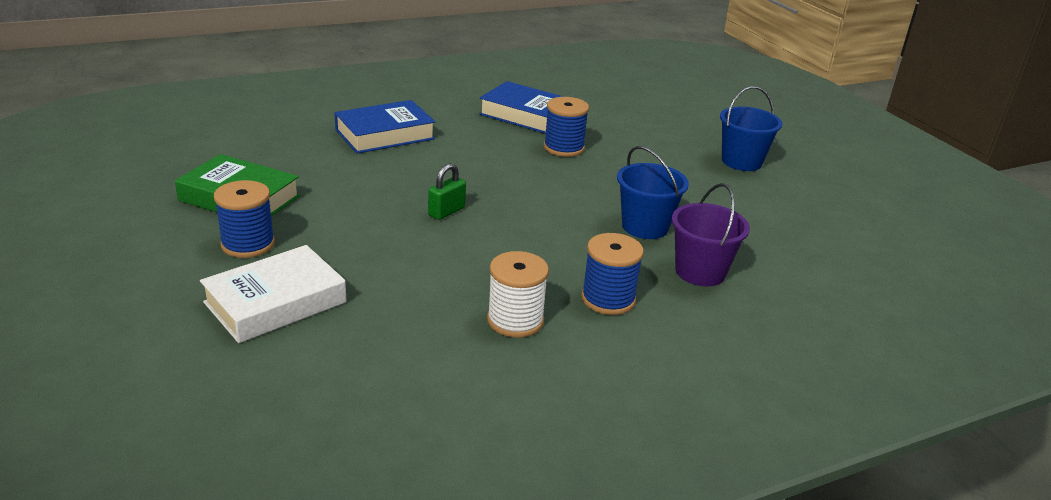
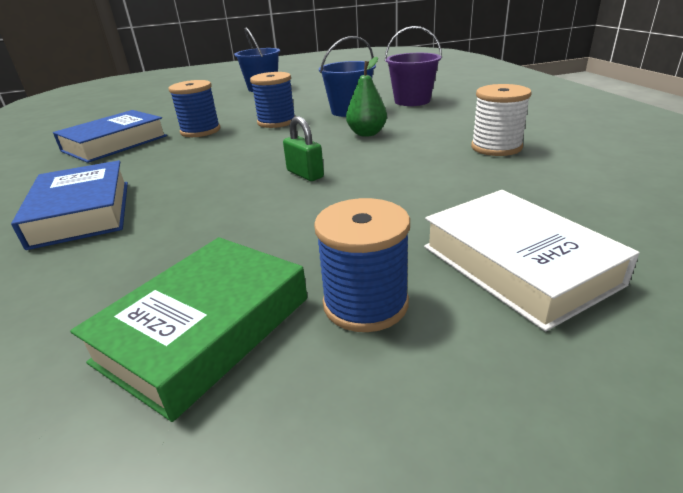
camera: 75 degrees left, 0 degrees up
blue spool [581,233,644,315] -> blue spool moved to [250,72,296,128]
none -> green pear [346,57,387,137]

